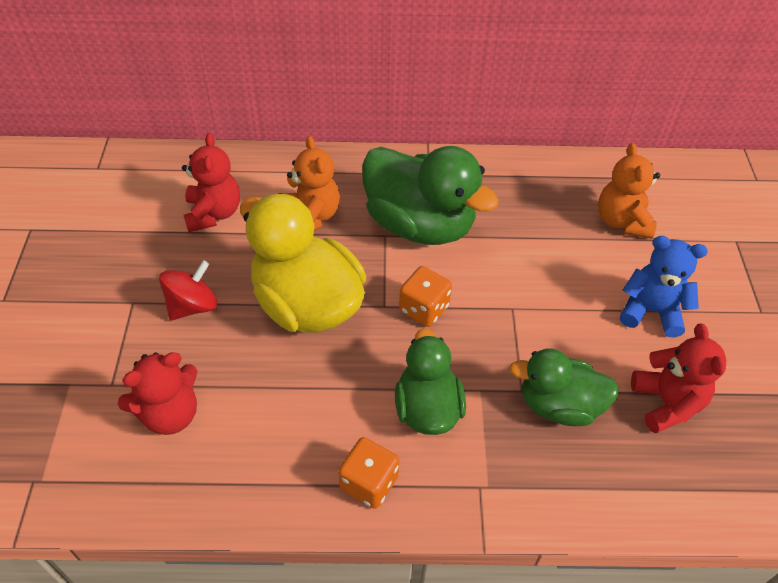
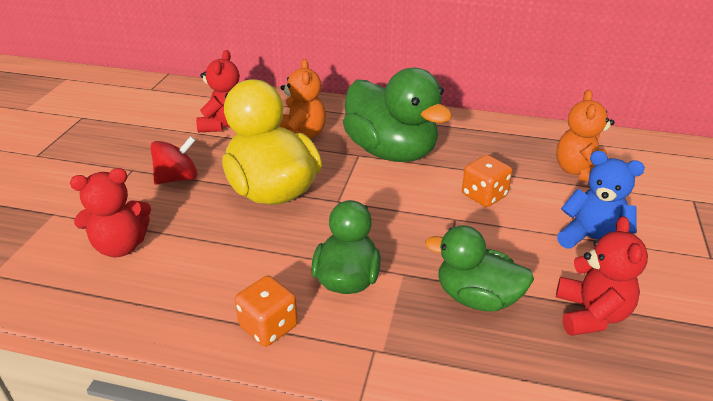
camera: 15 degrees right, 15 degrees down
orange dice [399,266,452,327] -> orange dice moved to [462,155,512,207]

